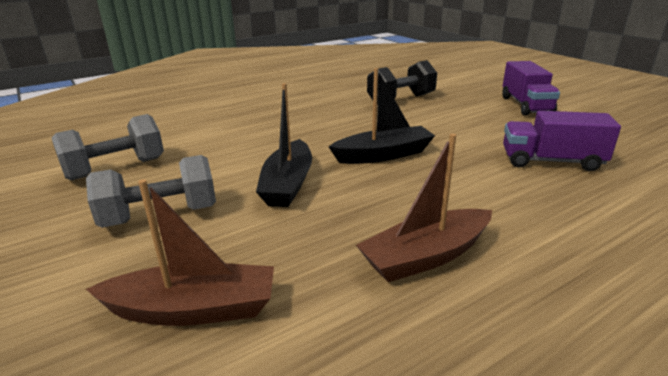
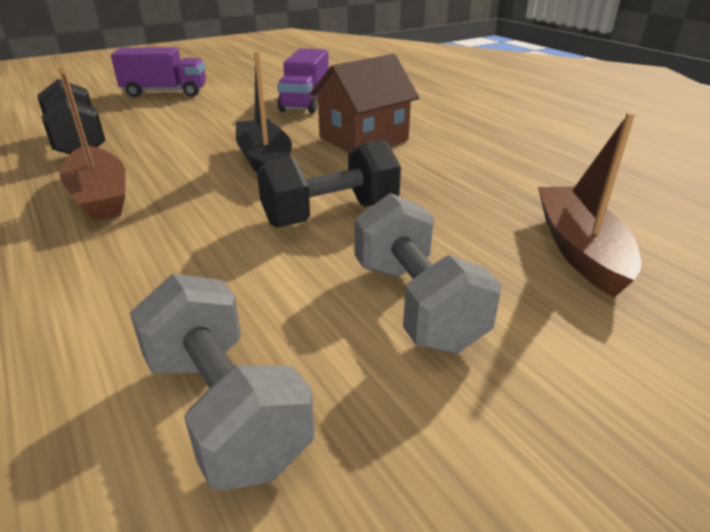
camera: 90 degrees left, 5 degrees up
black boat [256,83,312,207] -> black dumbbell [257,139,401,228]
brown boat [356,134,492,282] -> brown boat moved to [58,66,126,222]
none -> brown house [310,54,420,152]

